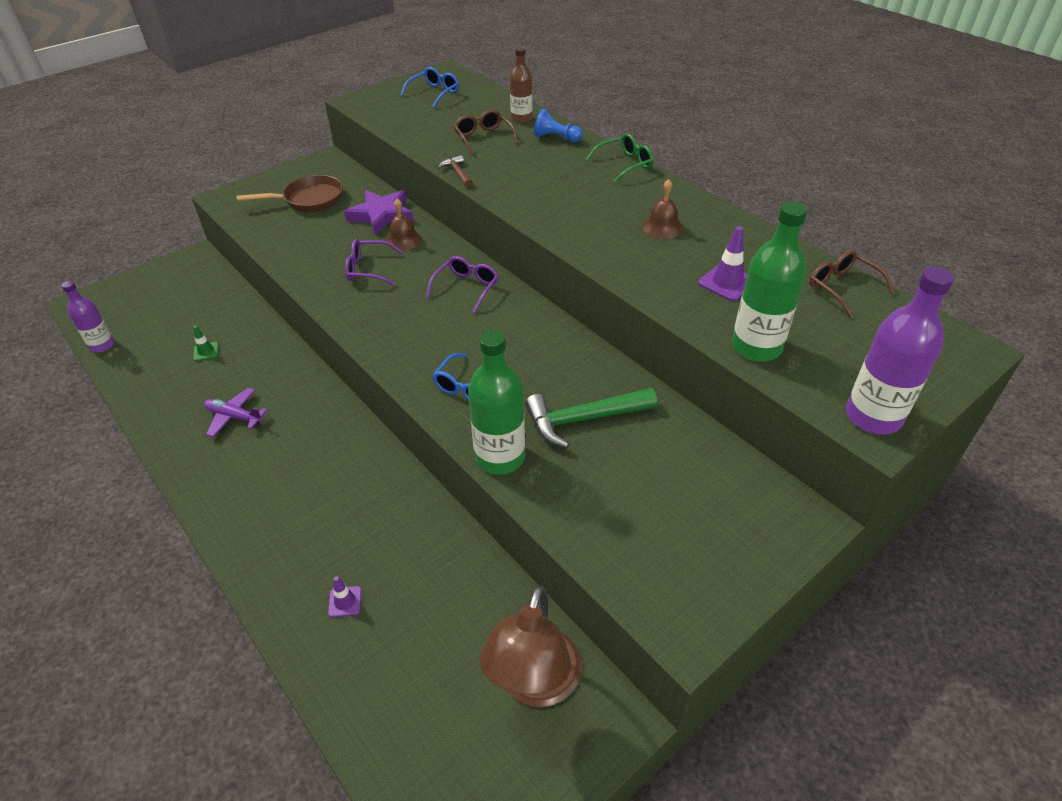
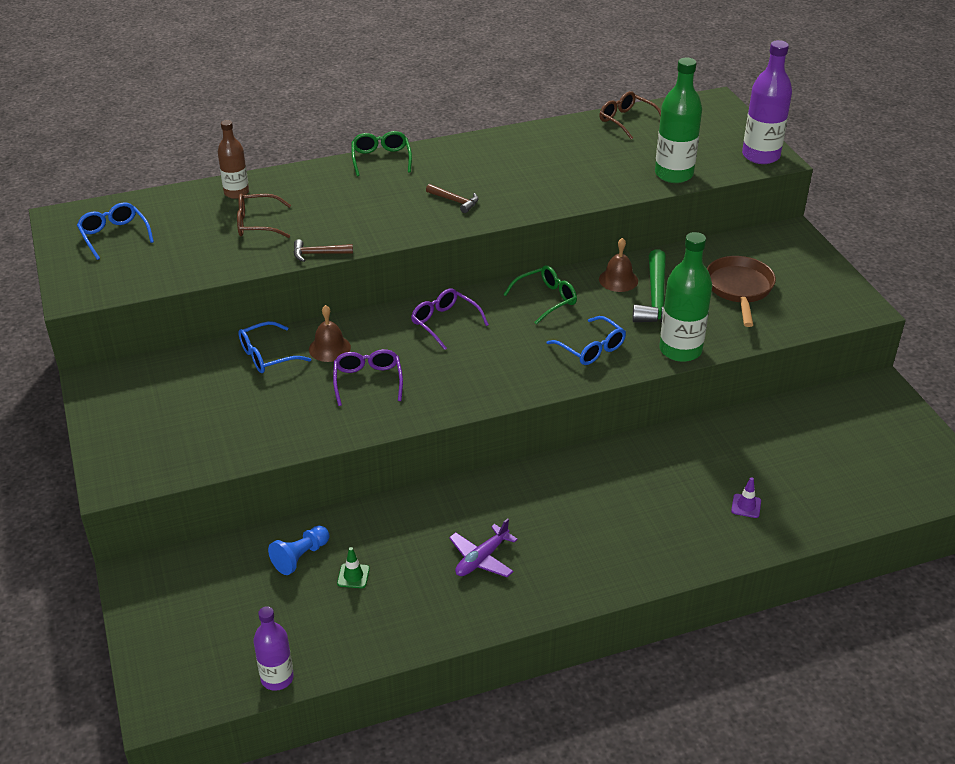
camera: 70 degrees left, 5 degrees down
brown pan [237,175,343,212] -> brown pan moved to [707,256,776,327]
purple star [344,190,413,235] -> blue glasses [238,321,311,373]
purple glasses [345,239,404,286] -> purple glasses turned 150 degrees clockwise [333,349,403,406]
brown lamp [479,586,582,707] -> none
blue pawn [534,109,583,142] -> blue pawn moved to [268,526,330,575]
brown bell [642,179,683,239] -> brown bell moved to [599,238,638,292]
purple traffic cone [698,226,747,301] -> none
brown glasses [809,250,895,318] -> brown glasses turned 60 degrees clockwise [599,91,661,140]
none -> brown hammer [426,184,478,213]
none -> green glasses [503,265,577,325]

